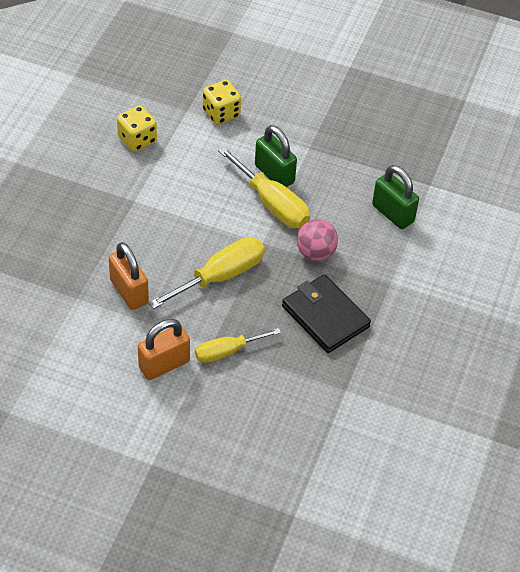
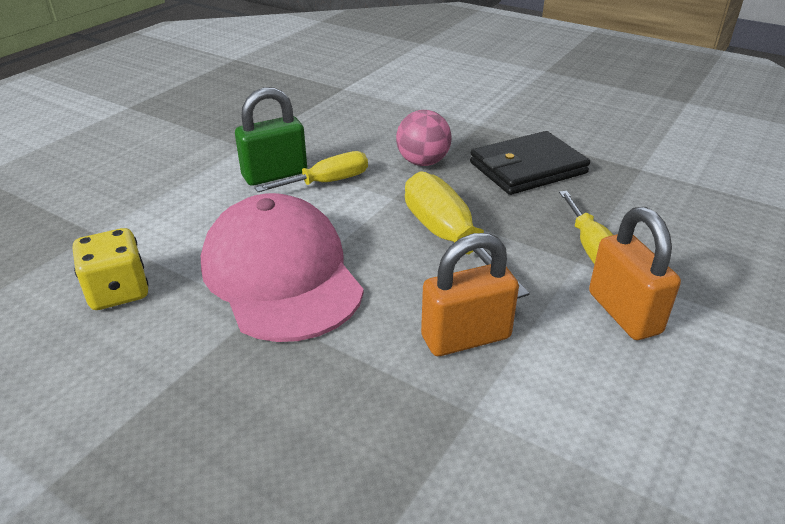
camera: 75 degrees left, 15 degrees down
yellow dice [203,80,241,125] -> none
yellow screwdriver [218,147,310,228] -> yellow screwdriver [255,151,368,192], size x0.65
green padlock [372,165,419,229] -> none
none -> pink cap [201,193,364,342]

